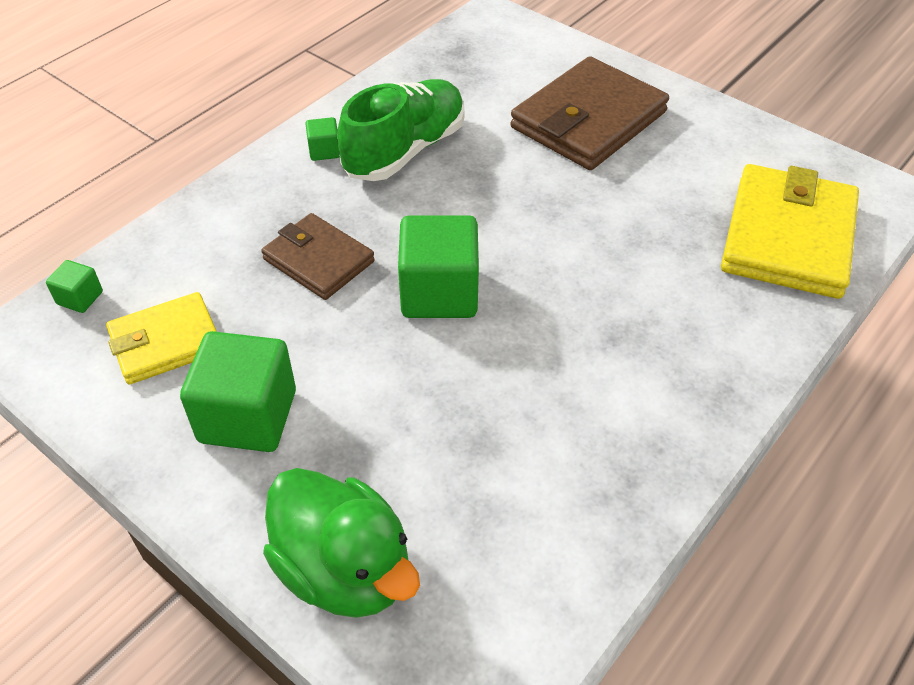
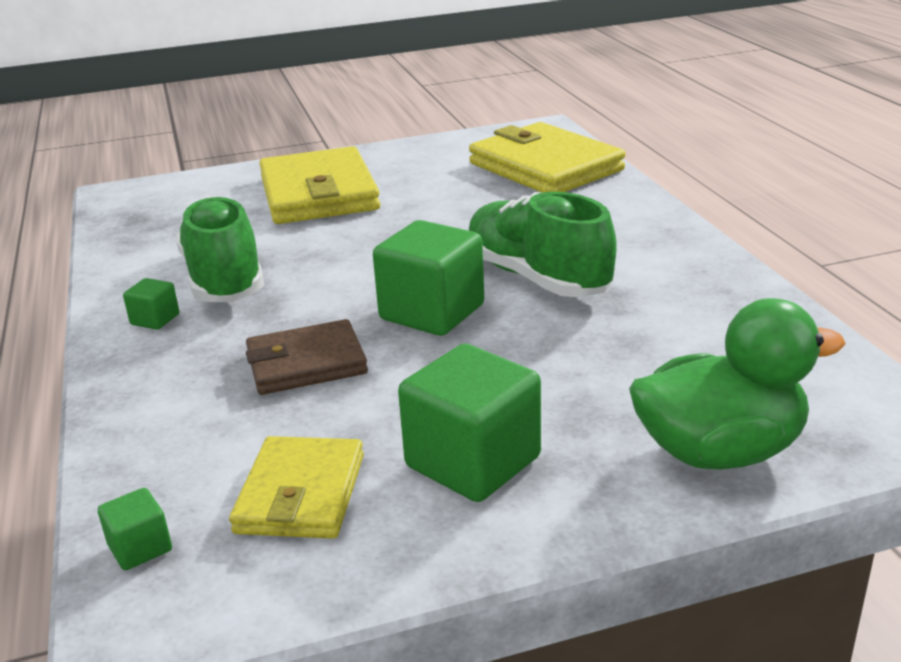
camera: 55 degrees left, 20 degrees down
brown wallet [510,56,669,170] -> yellow wallet [259,146,380,224]
none -> green shoe [468,192,617,297]

